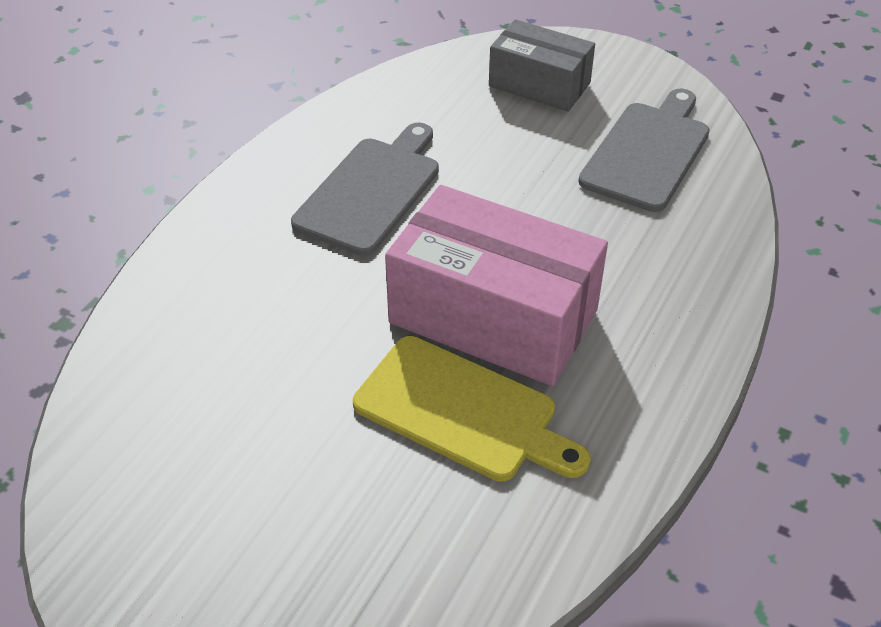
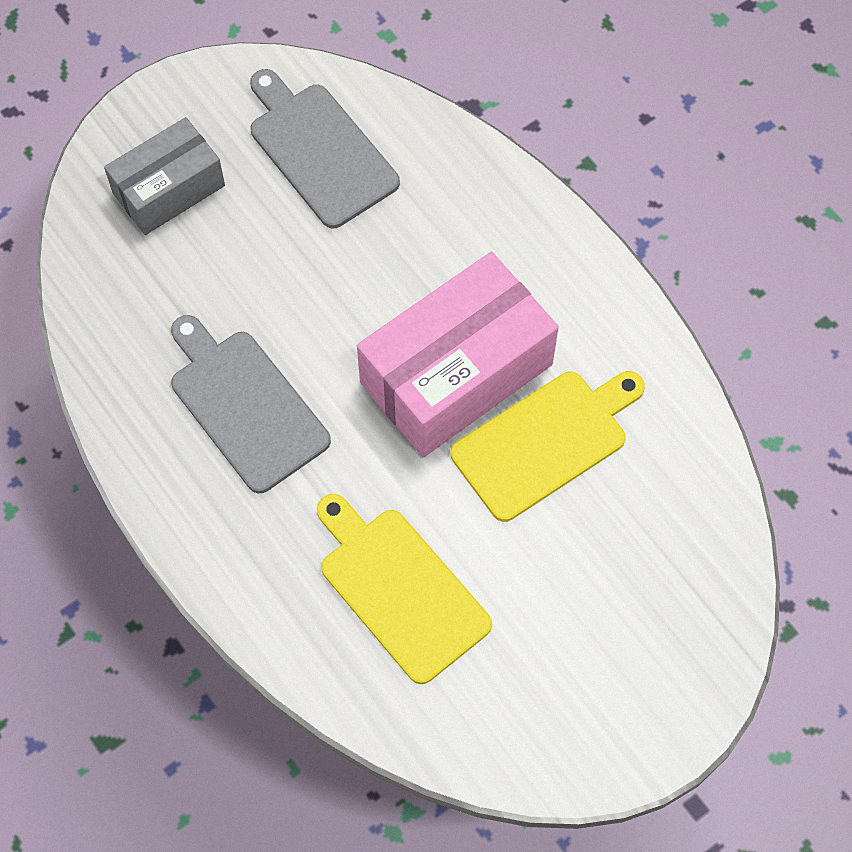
camera: 65 degrees left, 20 degrees up
none -> yellow cutting board [317,494,492,684]

